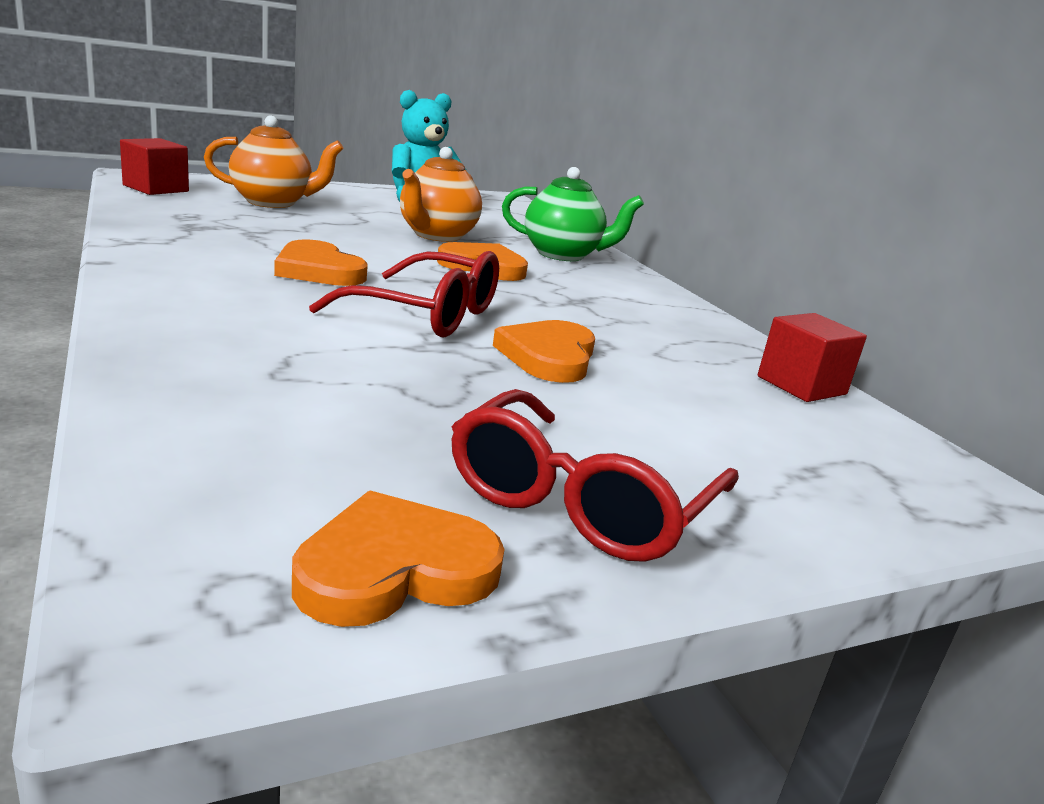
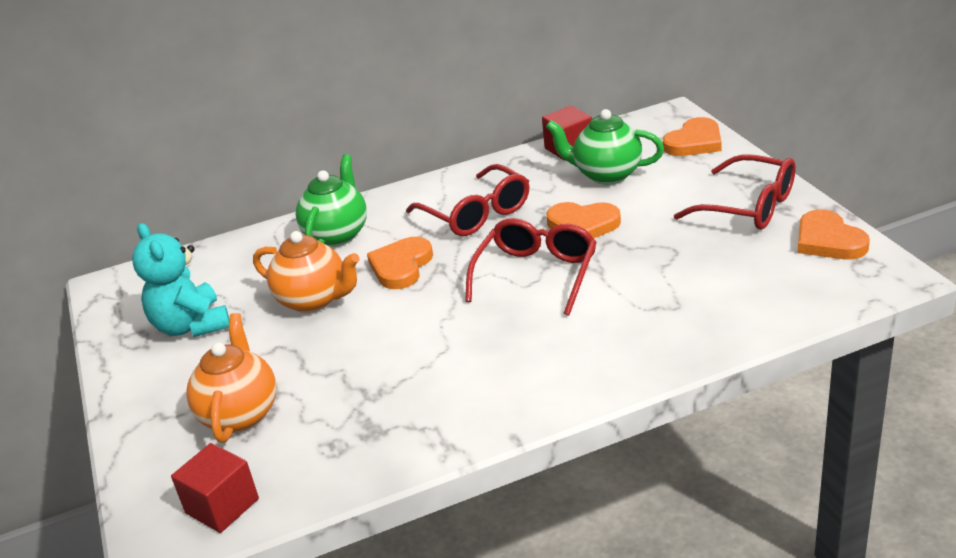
camera: 80 degrees left, 10 degrees up
orange heart [274,239,367,286] -> orange heart moved to [663,117,722,156]
none -> red glasses [406,164,530,236]
none -> green teapot [546,109,664,184]

